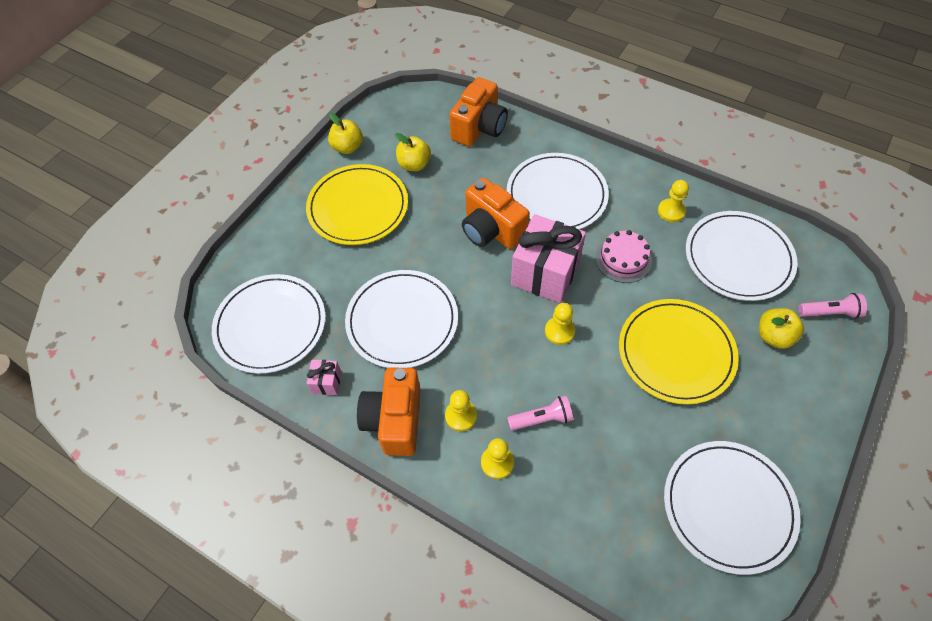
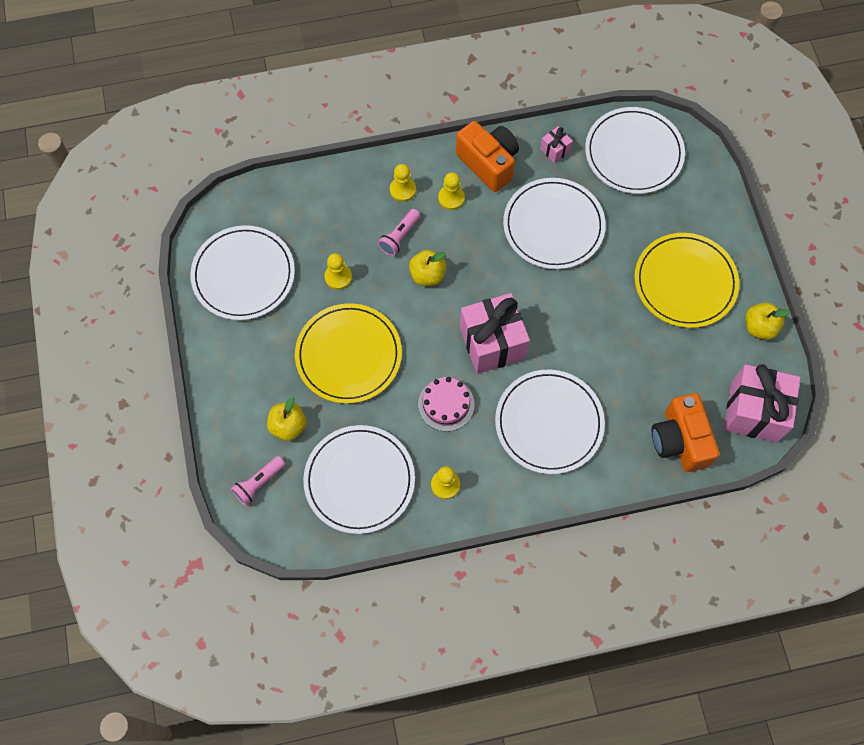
camera: 135 degrees right, 10 degrees up
yellow apple [395,133,431,171] -> yellow apple moved to [409,250,446,286]
orange camera [462,178,530,249] -> none
yellow pawn [545,303,575,345] -> yellow pawn moved to [325,253,352,290]
none -> pink gift [724,364,800,443]

